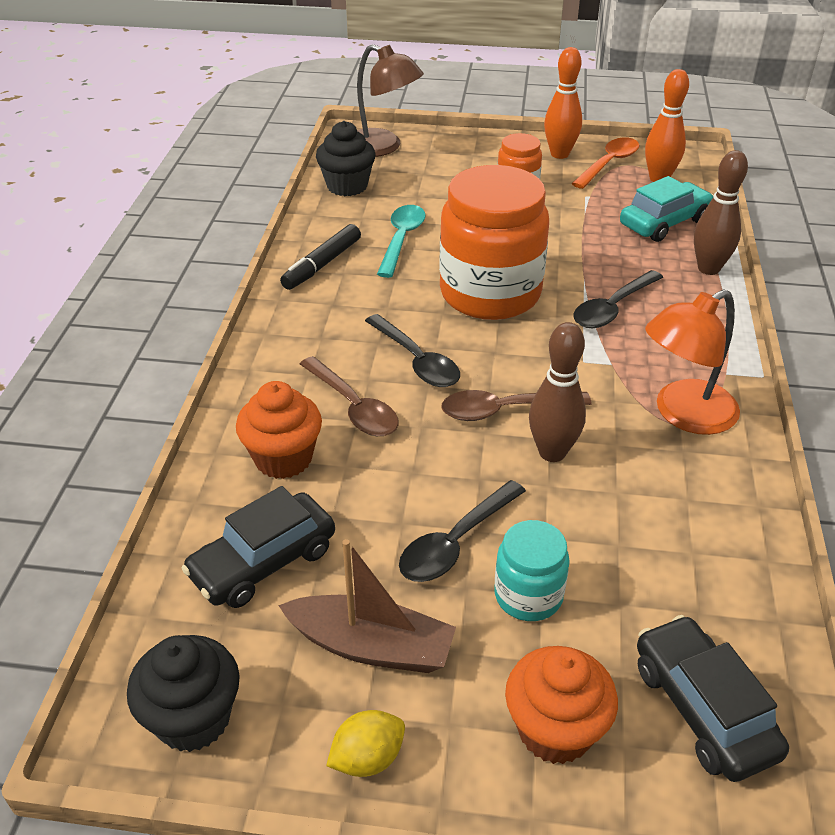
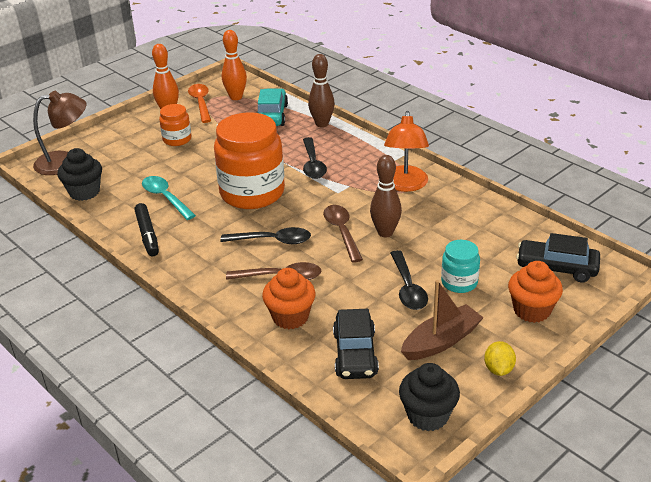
camera: 50 degrees left, 5 degrees down
brown spoon [442,390,592,421] -> brown spoon turned 135 degrees clockwise [323,205,363,263]

